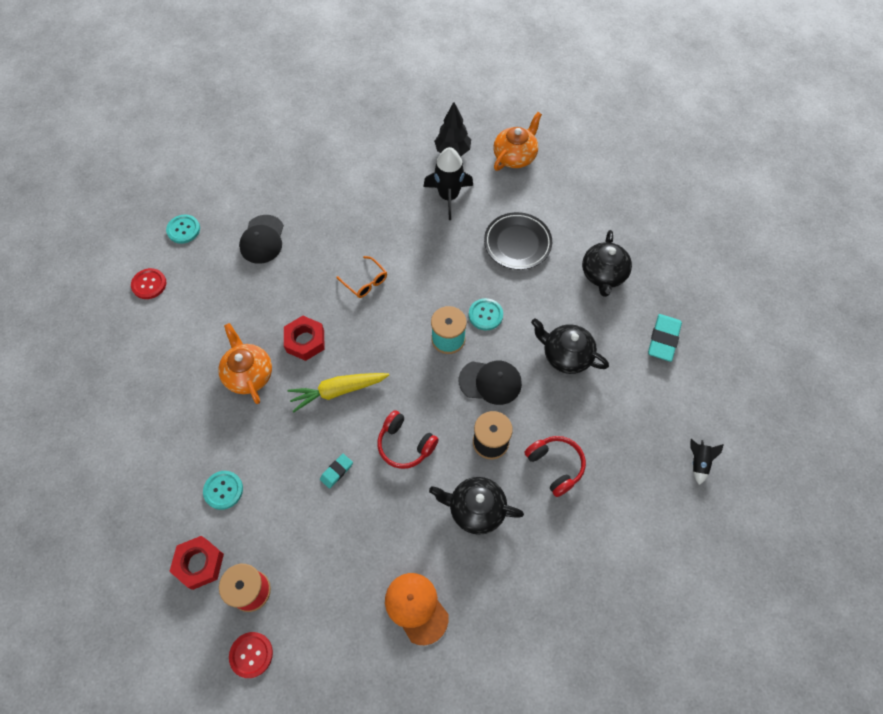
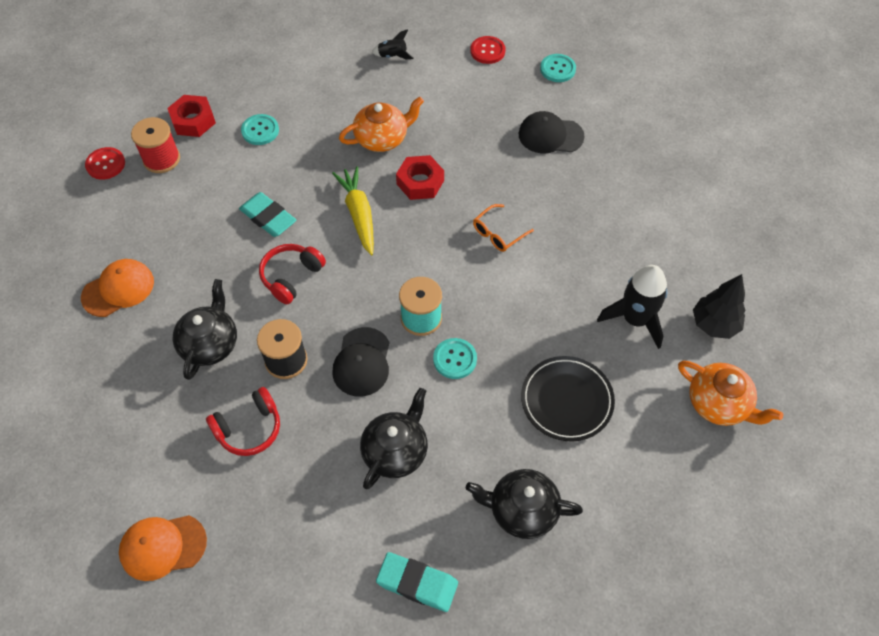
camera: 90 degrees right, 5 degrees down
turquoise eraser [320,454,353,489] -> turquoise eraser [239,192,296,237], size x1.71
black rocket [690,439,724,485] -> black rocket moved to [372,29,414,59]
none -> orange cap [119,515,207,581]

